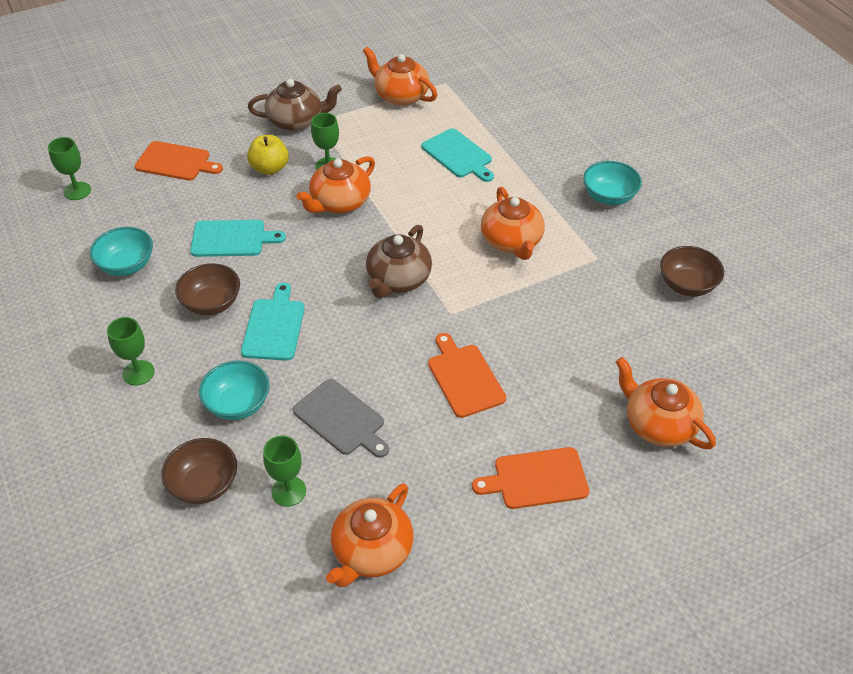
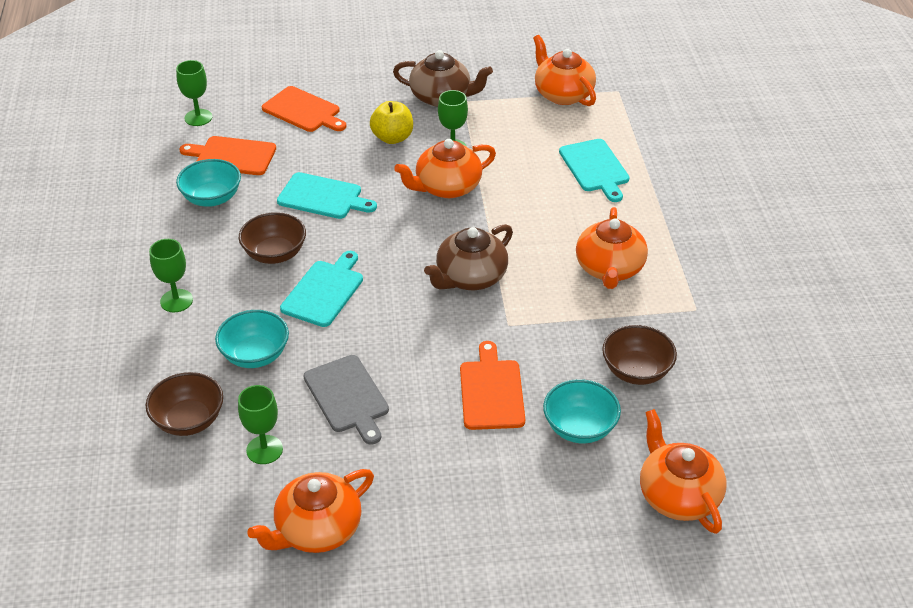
camera: 20 degrees right, 5 degrees down
orange cutting board [472,447,589,509] -> orange cutting board moved to [179,136,276,175]
turquoise bowl [583,161,642,205] -> turquoise bowl moved to [543,379,621,443]
brown bowl [660,246,724,296] -> brown bowl moved to [602,325,677,385]

